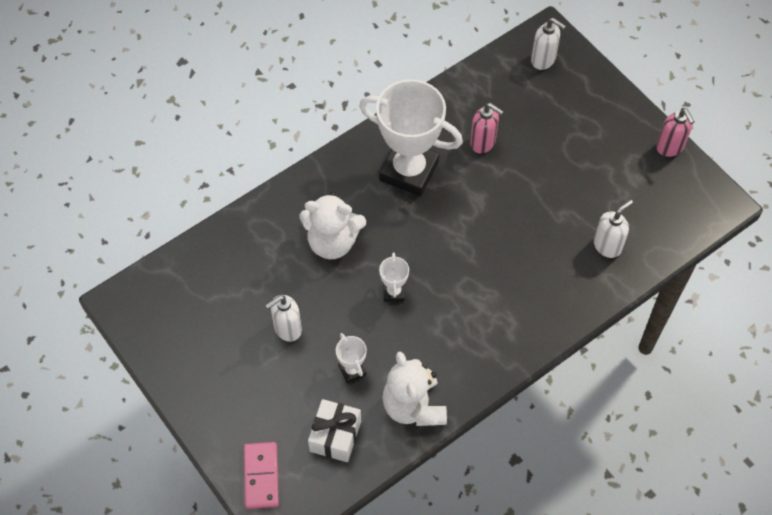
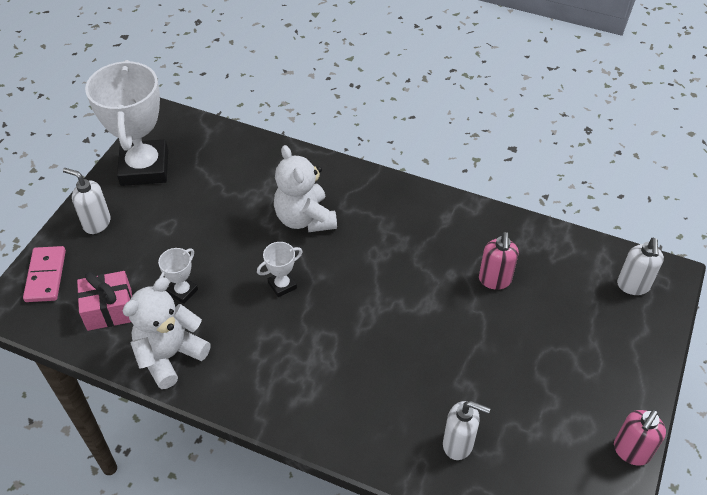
camera: 60 degrees right, 10 degrees down
pink domino [244,442,279,509] -> pink domino turned 60 degrees counterclockwise [23,246,66,302]
white soap dispenser [266,295,302,342] -> white soap dispenser moved to [63,168,111,234]
white gift [308,399,361,462] -> pink gift [77,271,132,331]
white trophy [359,79,463,196] -> white trophy moved to [85,60,168,186]

